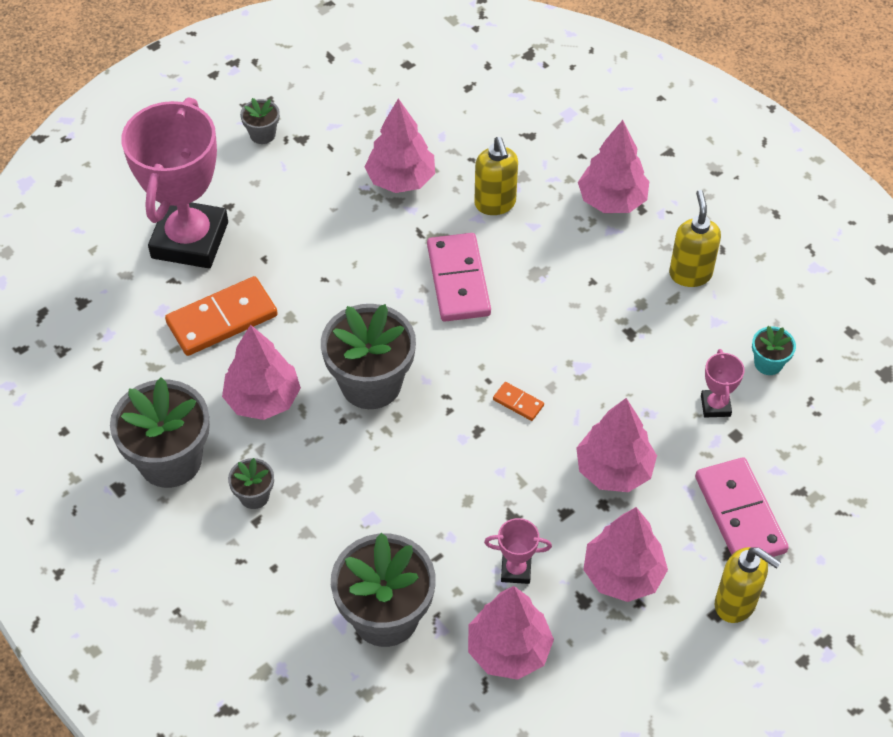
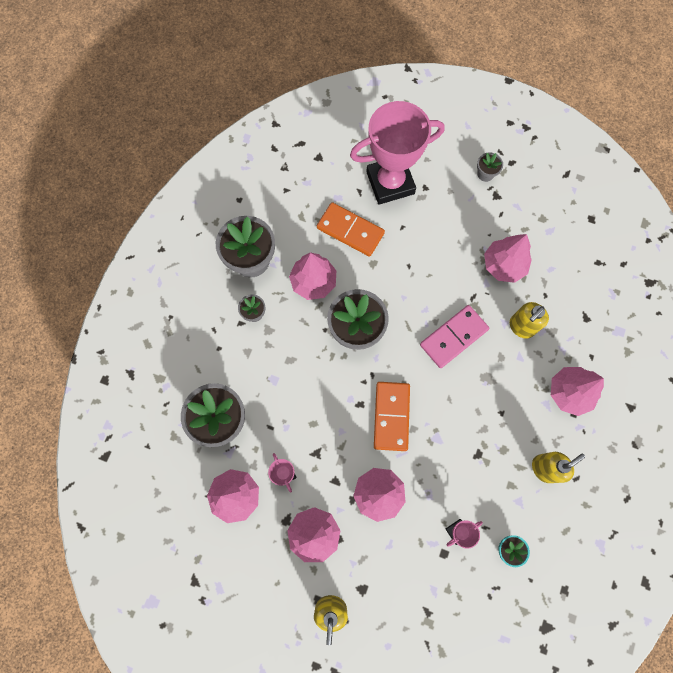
camera: 60 degrees right, 20 degrees up
orange domino [493,382,544,421] -> orange domino [374,382,410,451], size x2.23
pink domino [695,457,789,557] -> none

